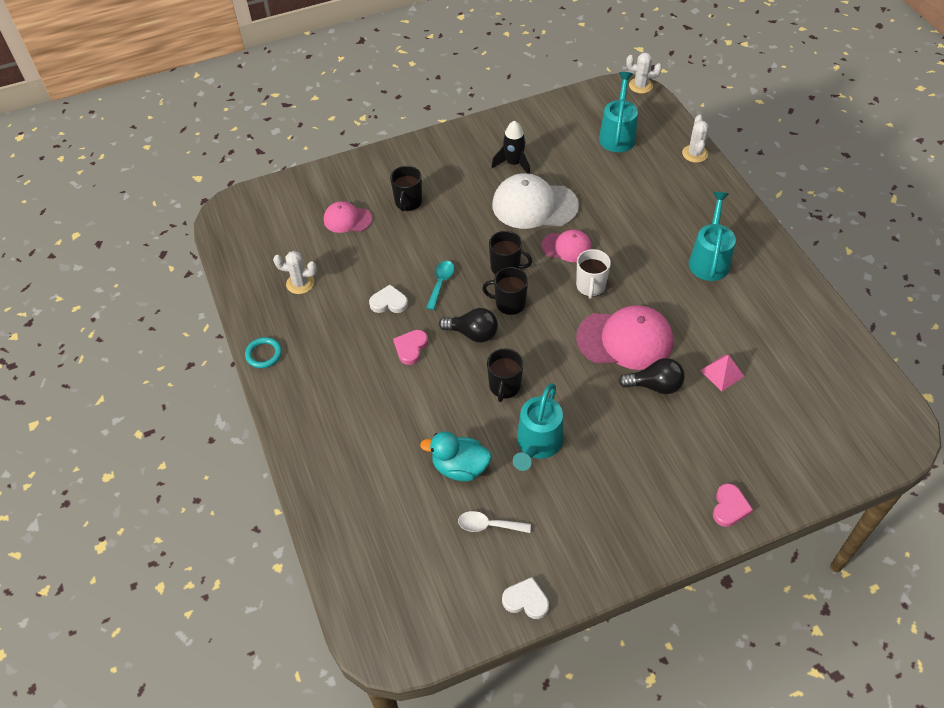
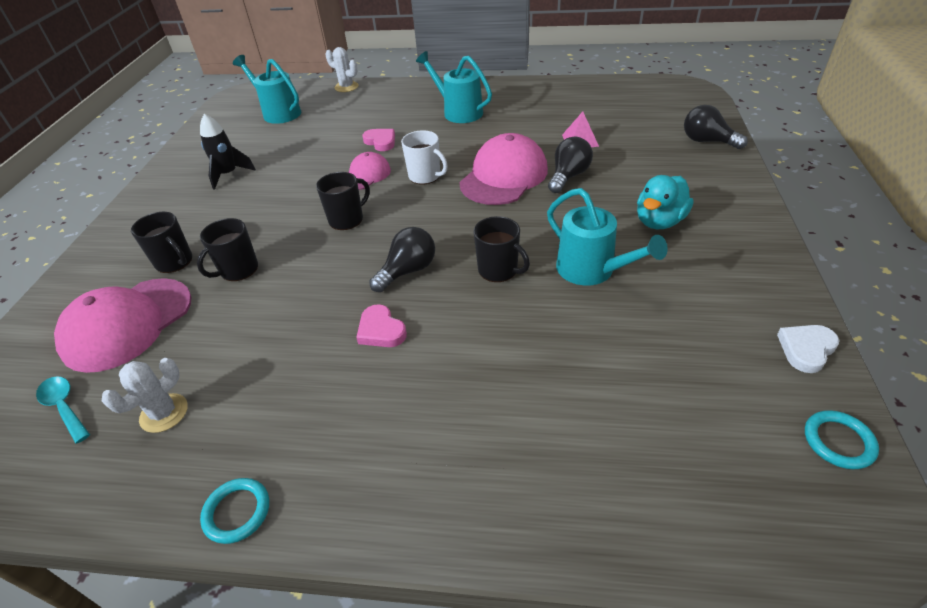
camera: 60 degrees left, 10 degrees down
pink cap [324,201,372,233] -> pink cap [54,278,191,373], size x1.77
white heart [369,285,408,313] -> none
turquoise duck [420,432,492,481] -> turquoise duck moved to [637,175,694,229]
turquoise spoon [426,261,454,310] -> turquoise spoon moved to [36,376,90,444]
white spoon [458,511,531,533] -> none
black mug [482,267,528,315] -> black mug moved to [197,218,258,281]
white cap [492,173,579,229] -> none
white cactus [626,52,662,94] -> none
pink heart [713,483,753,527] -> pink heart moved to [362,129,395,151]
none -> black light bulb [684,105,748,149]
none -> turquoise ring [805,410,879,469]

